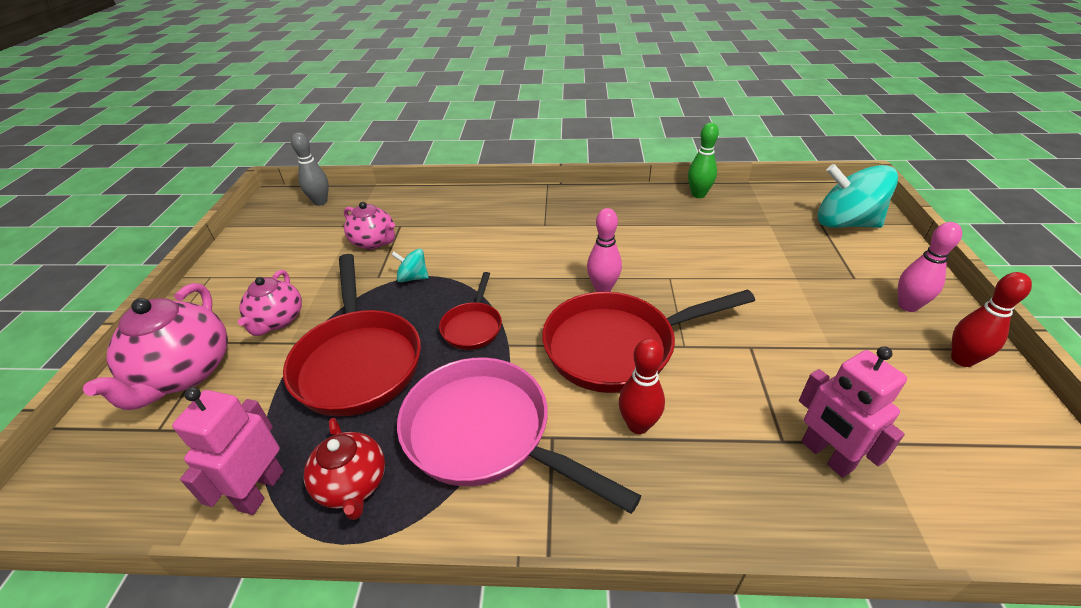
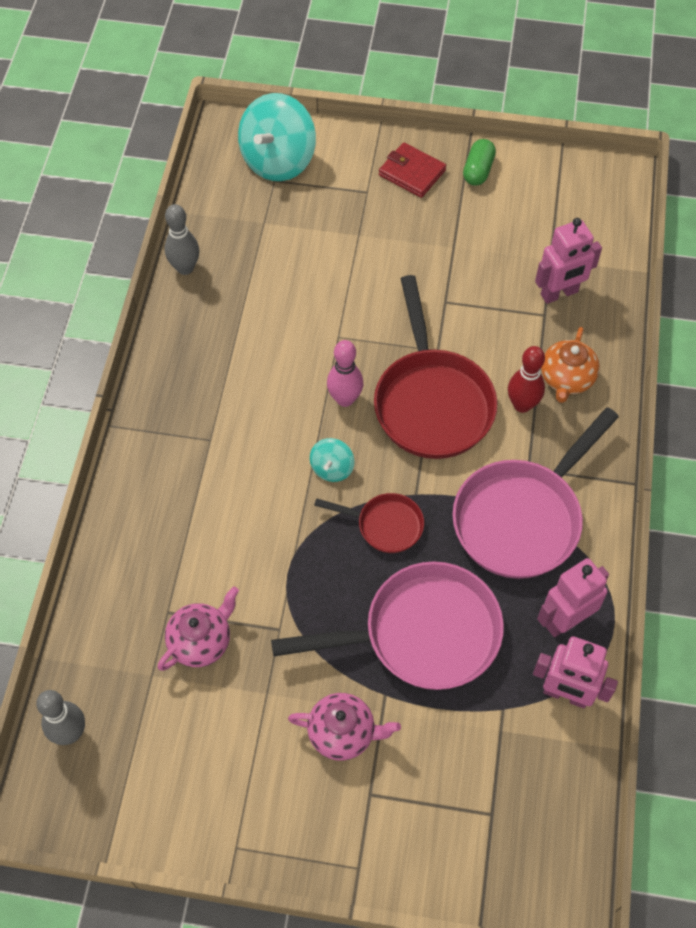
camera: 85 degrees left, 20 degrees up
pink teapot [83,283,228,410] -> none
red pan [283,254,421,417] -> pink pan [271,561,504,690]
red teapot [304,418,385,520] -> pink robot [537,558,609,637]
turquoise spinning top [391,249,429,282] -> turquoise spinning top moved to [310,438,355,482]
green bowling pin [688,123,719,198] -> grey bowling pin [165,204,199,275]
pink bowling pin [898,222,962,312] -> red wallet [379,143,446,198]
red bowling pin [951,272,1032,367] -> green capsule [463,139,496,185]
none -> orange teapot [541,327,600,403]

